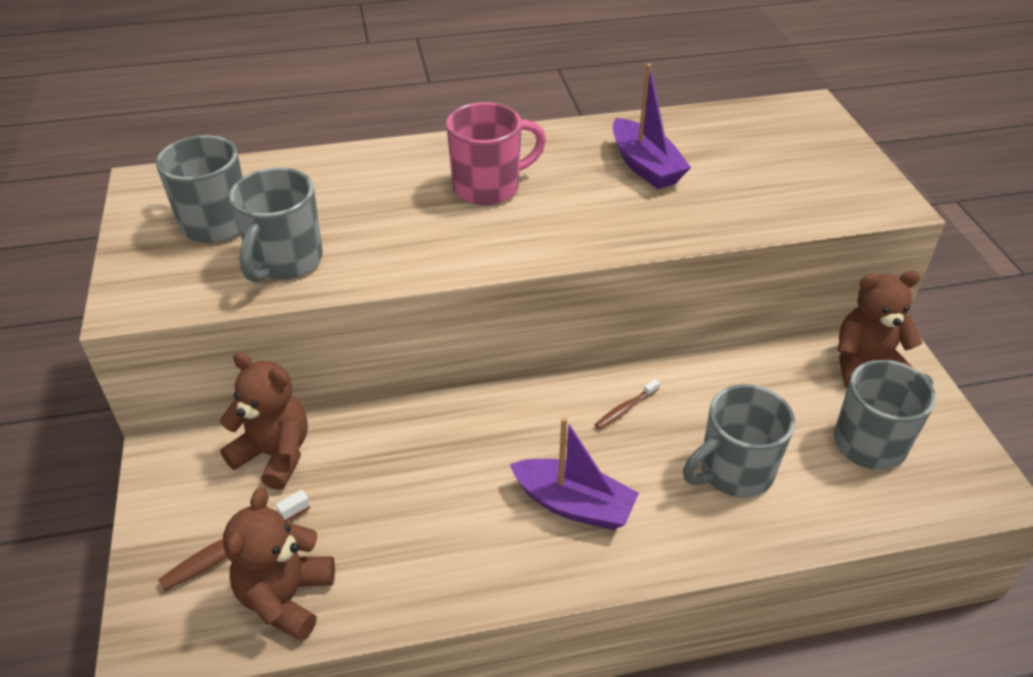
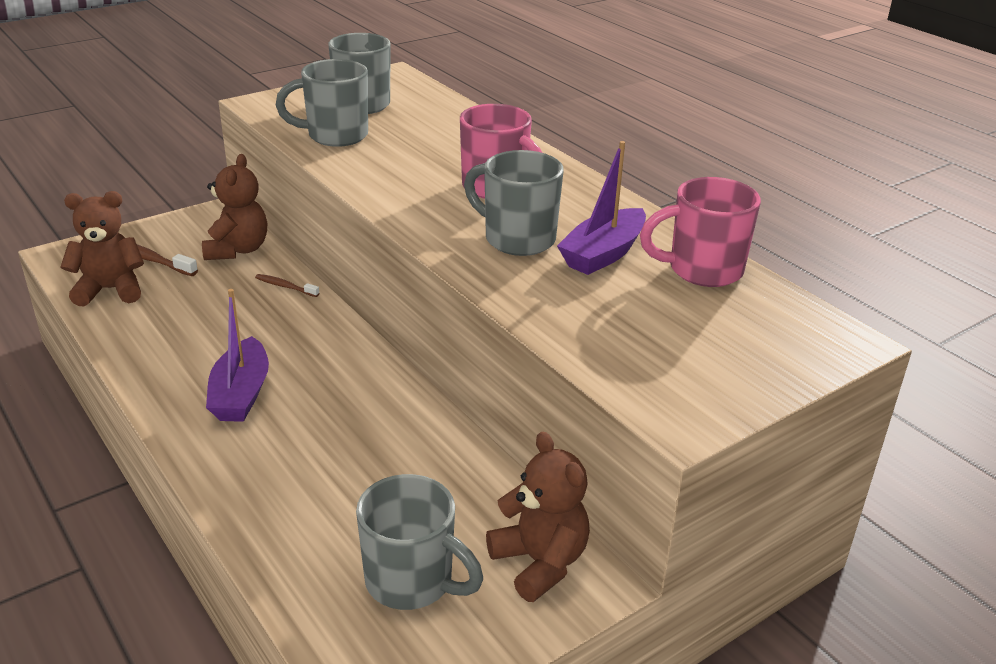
camera: 65 degrees right, 10 degrees down
brown toothbrush [595,379,660,430] -> brown toothbrush moved to [255,274,320,297]
grey mug [683,384,795,498] -> grey mug moved to [464,150,564,256]
none -> pink mug [640,177,761,287]

